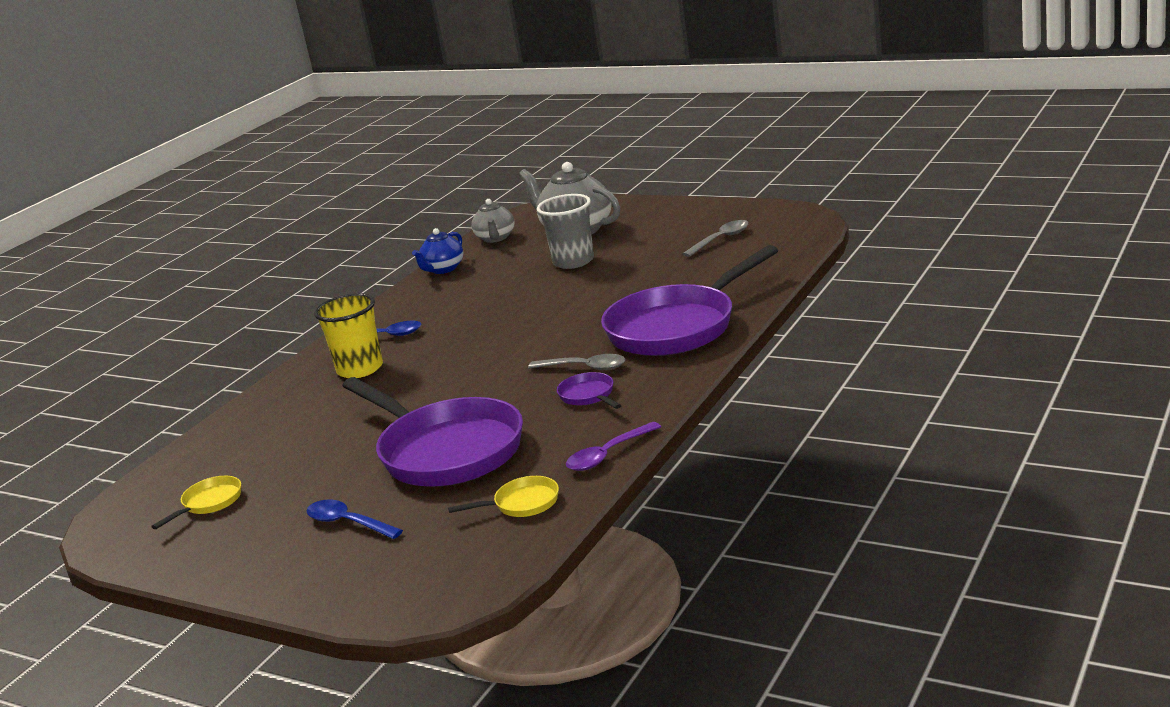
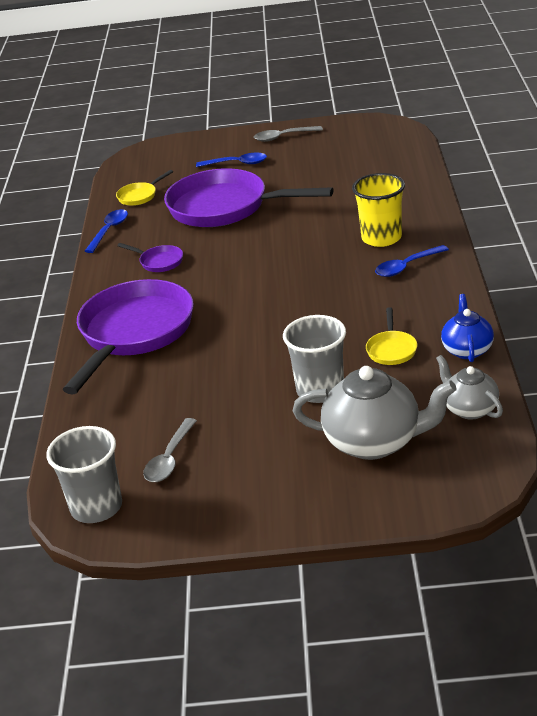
camera: 150 degrees right, 10 degrees up
yellow pan [151,476,241,529] -> yellow pan moved to [366,307,417,365]
grey spoon [528,354,625,371] -> grey spoon moved to [254,126,323,142]
purple spoon [566,422,661,471] -> blue spoon [85,209,128,253]
none -> grey cup [46,426,122,523]

